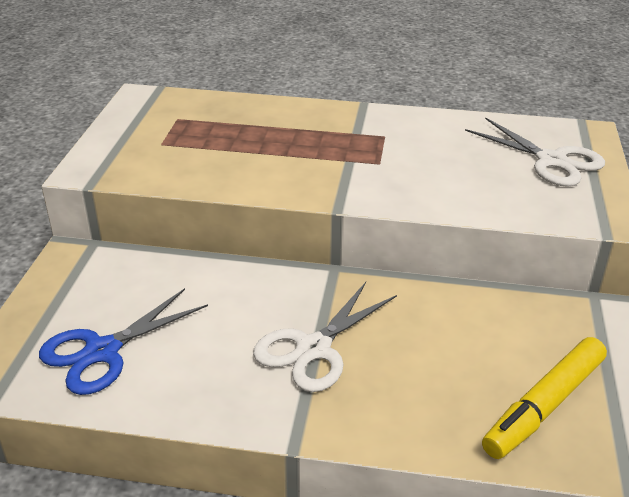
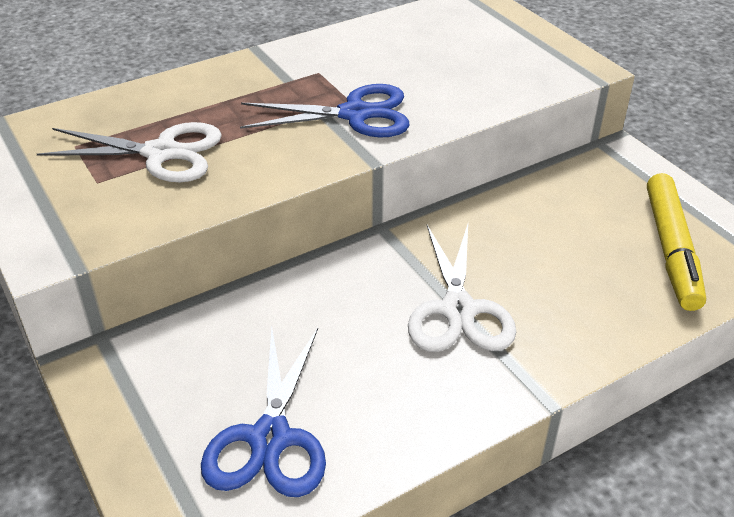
camera: 40 degrees left, 5 degrees up
white scissors [465,117,605,186] -> white scissors moved to [37,122,222,182]
none -> blue scissors [240,84,410,137]

